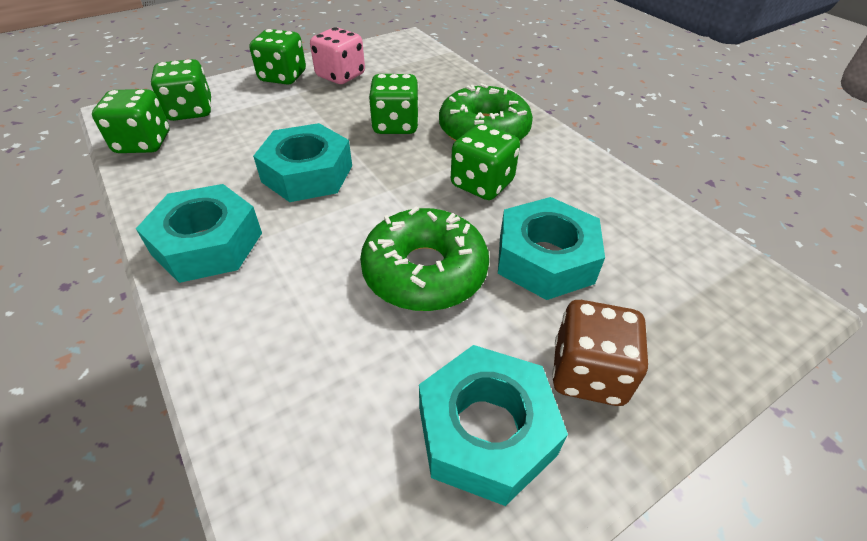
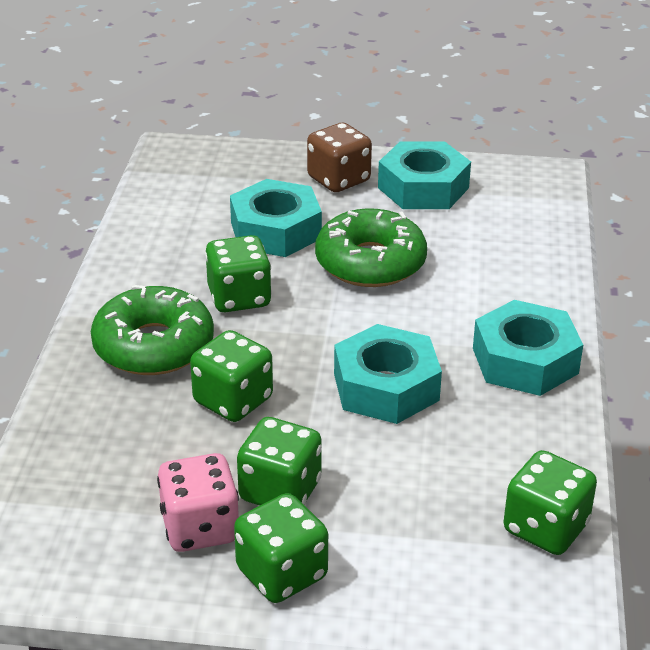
camera: 140 degrees left, 10 degrees down
green dice [151,59,211,121] -> green dice moved to [237,417,322,505]

